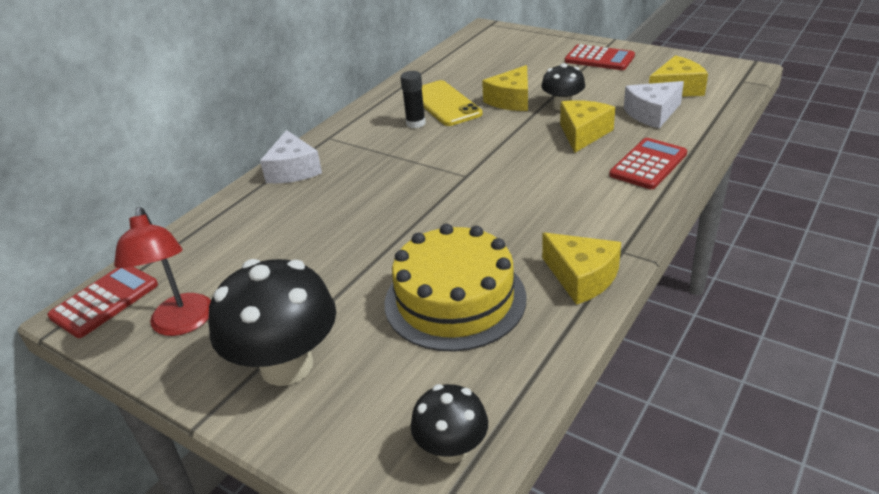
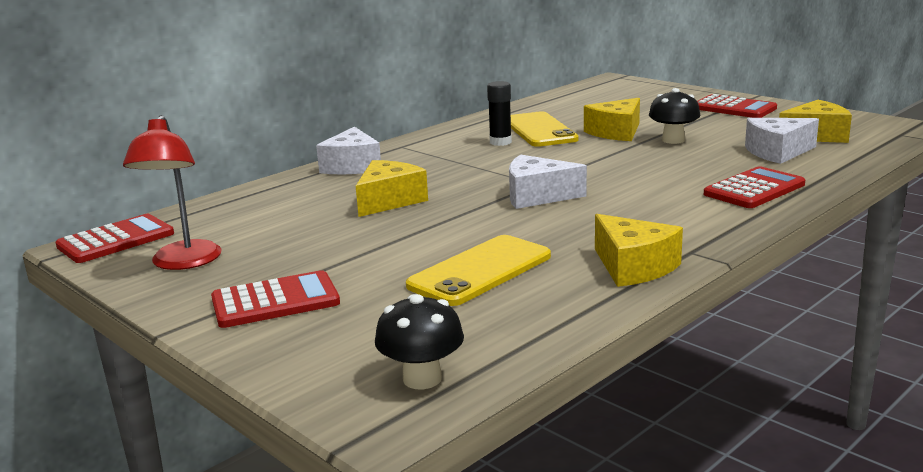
camera: 10 degrees right, 15 degrees down
black mushroom [208,259,336,386] -> red calculator [211,270,340,328]
yellow cake [385,224,527,352] -> yellow phone [406,235,551,306]
yellow cheese [560,100,615,153] -> yellow cheese moved to [356,160,428,217]
none -> white cheese [509,155,587,209]

